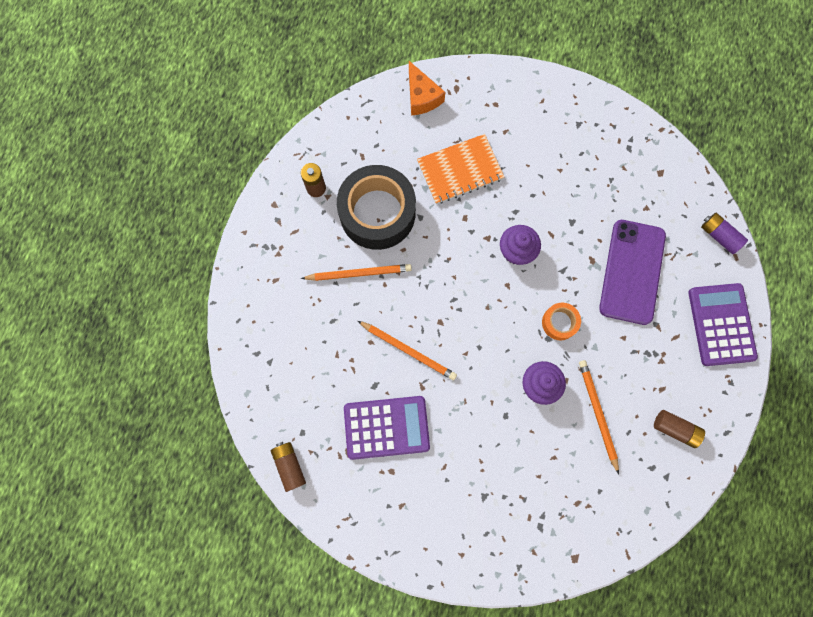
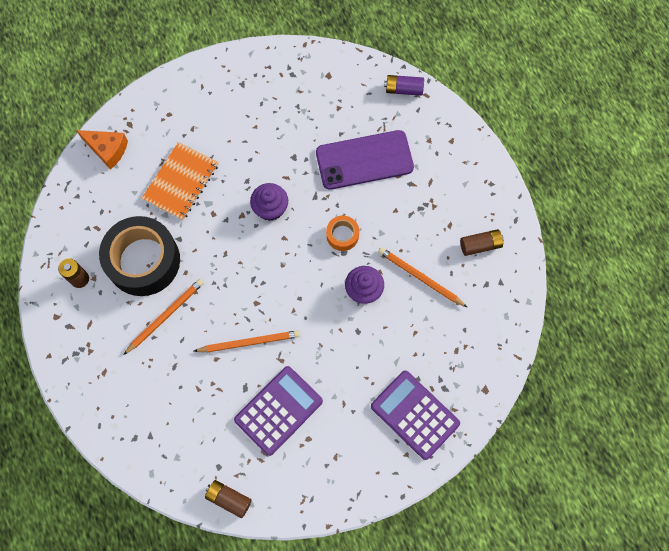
camera: 40 degrees left, 5 degrees down
purple phone [599,220,666,325] -> purple phone turned 75 degrees counterclockwise [316,130,414,190]
purple calculator [688,283,758,366] -> purple calculator moved to [371,371,460,460]

